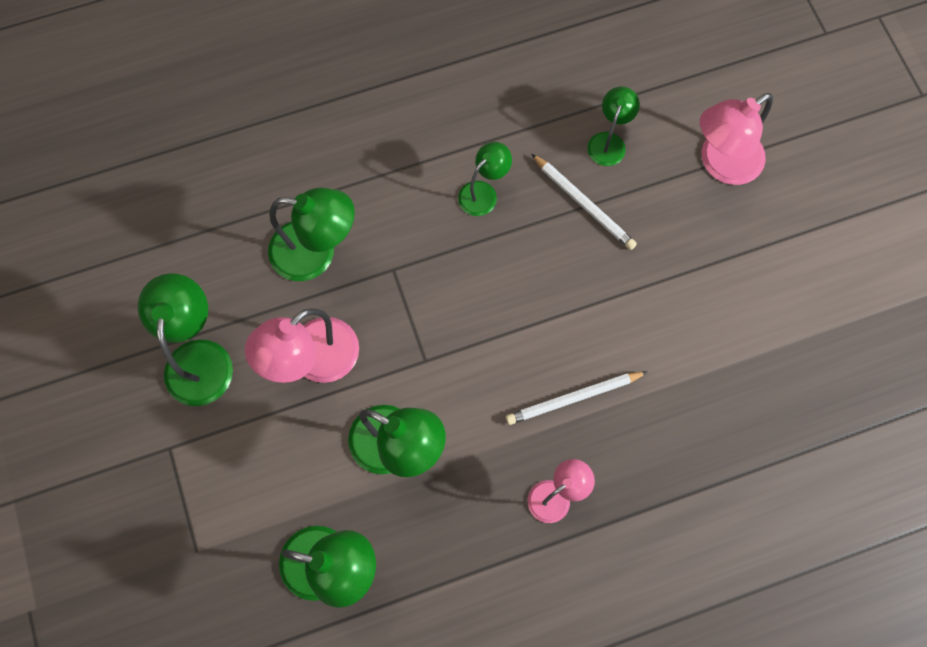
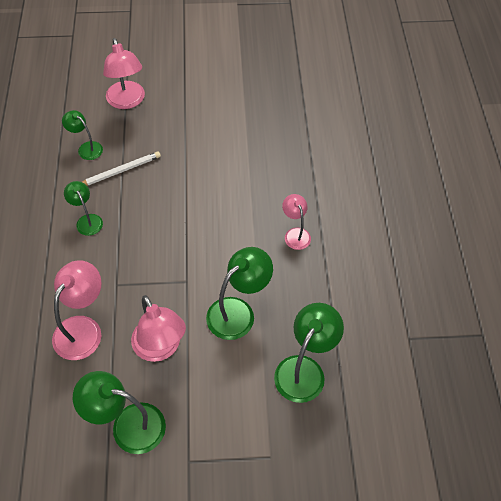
camera: 75 degrees left, 15 degrees down
green lamp [268,188,355,281] -> pink lamp [52,260,102,360]
white pencil [506,372,647,425] -> none

